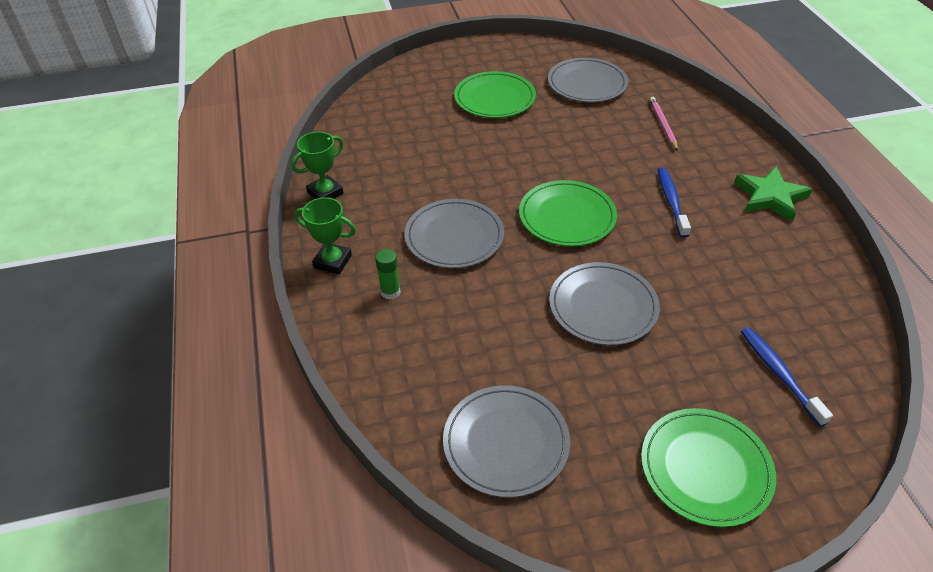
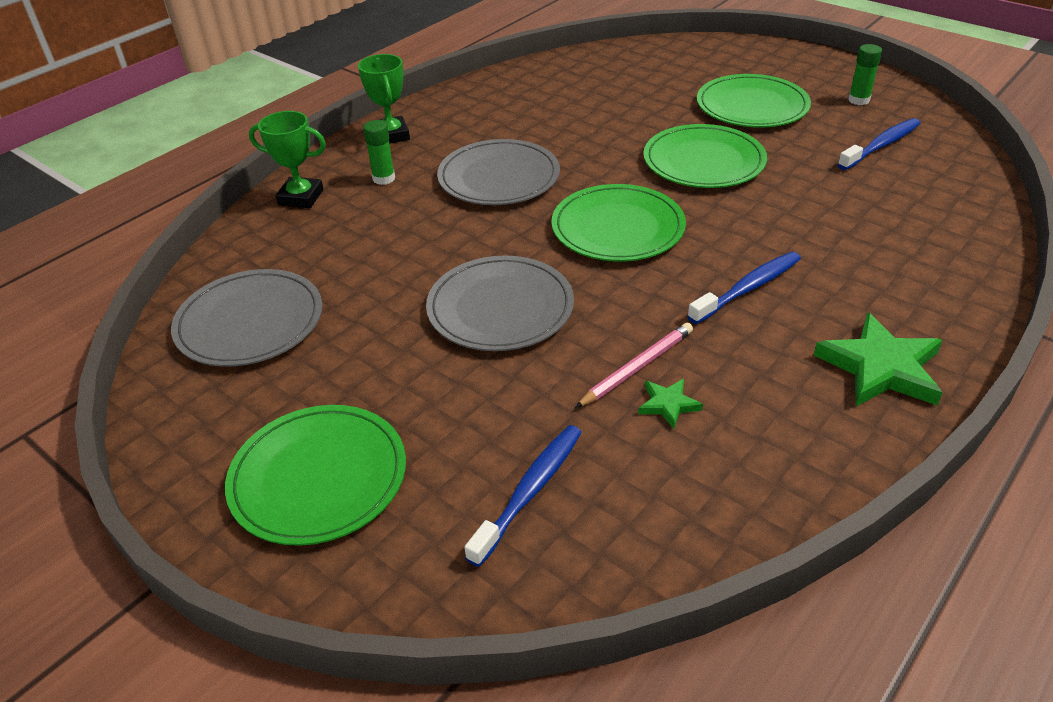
camera: 55 degrees right, 5 degrees down
green trophy [291,132,344,199] -> green trophy moved to [249,111,326,208]
grey plate [548,58,628,102] -> blue toothbrush [838,118,921,170]
pink pencil [649,97,678,151] -> pink pencil moved to [575,323,693,408]
none -> green star [638,379,703,429]
none -> green plate [643,124,767,188]
none -> green glue stick [848,44,882,105]

